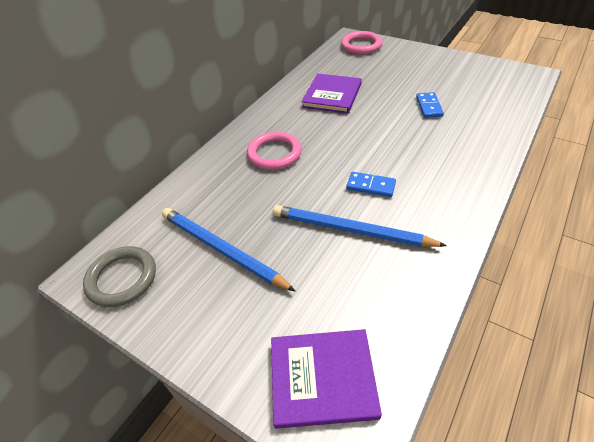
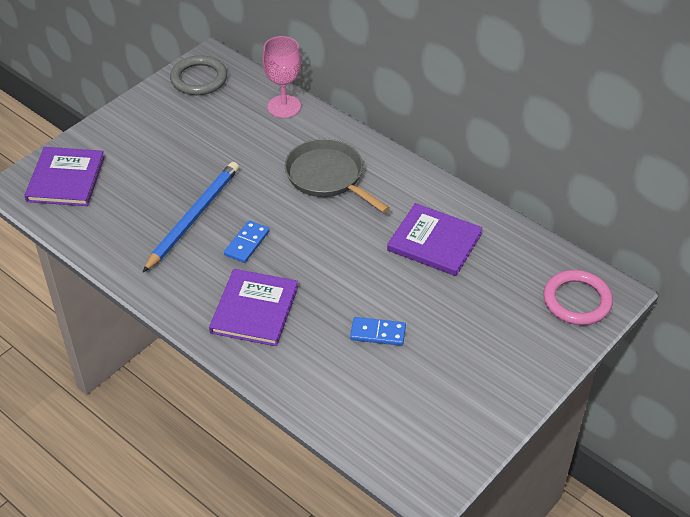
camera: 95 degrees right, 0 degrees up
blue pencil [162,208,296,292] -> none
pink ring [247,132,302,170] -> grey pan [285,139,390,213]
none -> purple book [209,269,298,346]
none -> pink goblet [262,36,301,118]

